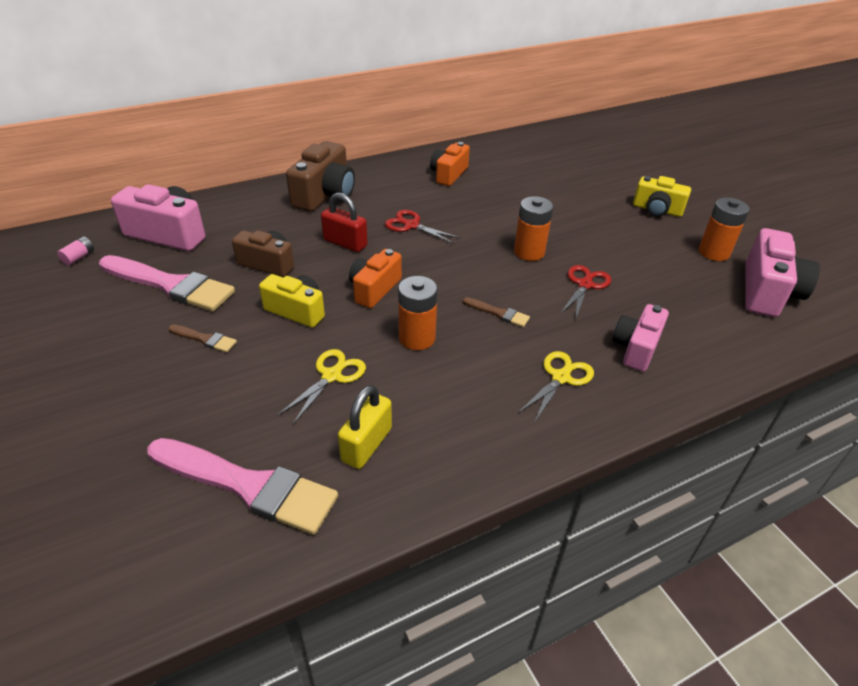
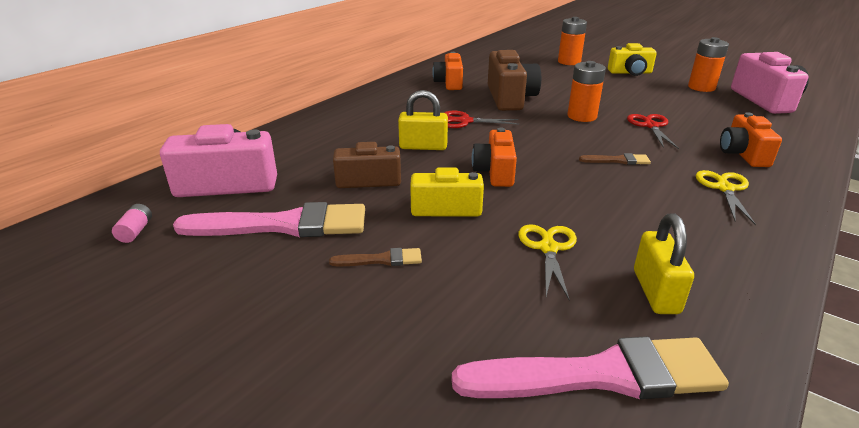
camera: 25 degrees left, 10 degrees down
brown camera [286,141,355,212] -> brown camera moved to [488,50,541,111]
red padlock [321,192,367,252] -> yellow padlock [398,90,448,150]
orange battery [398,276,438,350] -> orange battery moved to [558,17,587,65]
pink camera [613,304,669,372] -> orange camera [720,112,782,167]

